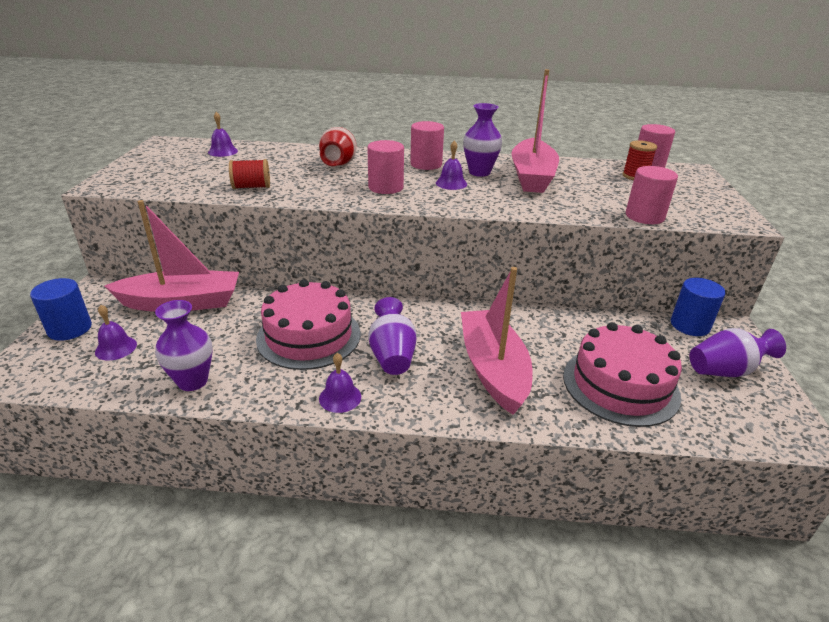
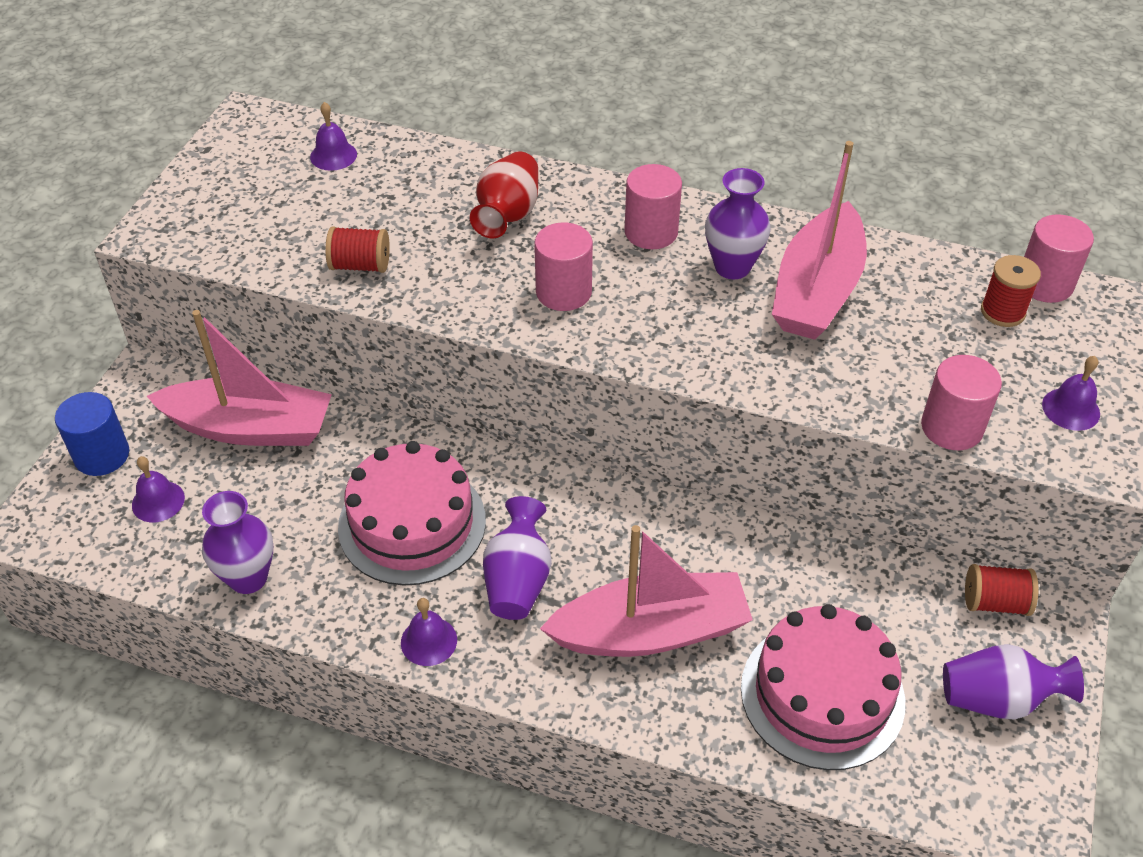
camera: 15 degrees right, 15 degrees up
purple bell [436,140,467,190] -> purple bell moved to [1042,356,1100,431]
pink boat [461,267,533,415] -> pink boat turned 75 degrees clockwise [540,525,753,657]
blue cylinder [671,278,725,336] -> red spool [965,564,1039,616]

